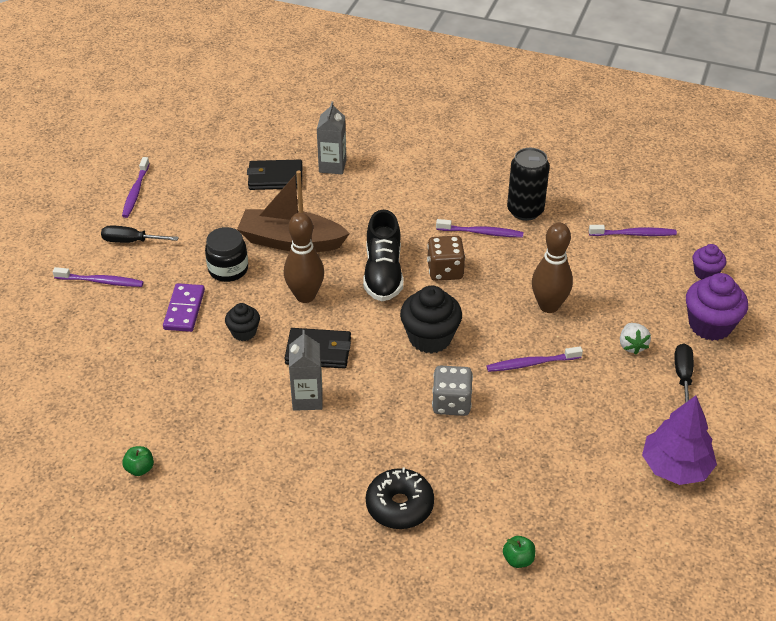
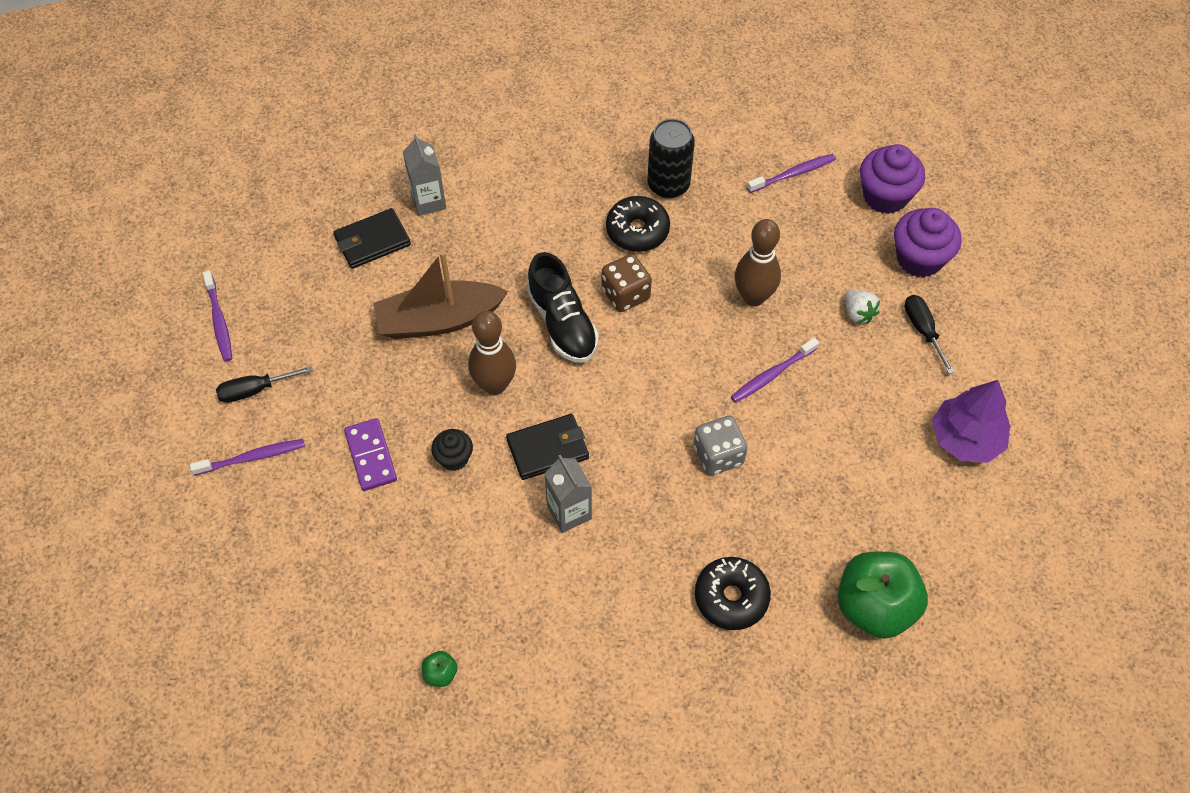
camera: 25 degrees left, 15 degrees up
black jar [205,227,248,282] -> none
black cupcake [400,286,462,354] -> none
purple toothbrush [436,219,523,238] -> black donut [606,196,670,252]
green apple [503,536,535,568] -> green apple [838,552,928,639], size x2.48
purple cupcake [693,244,726,279] -> purple cupcake [860,144,925,214], size x1.75

